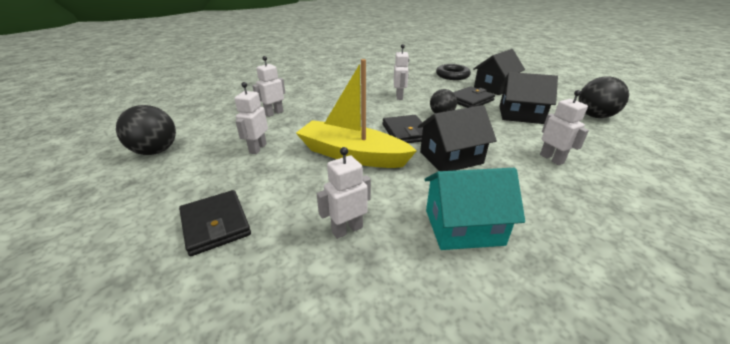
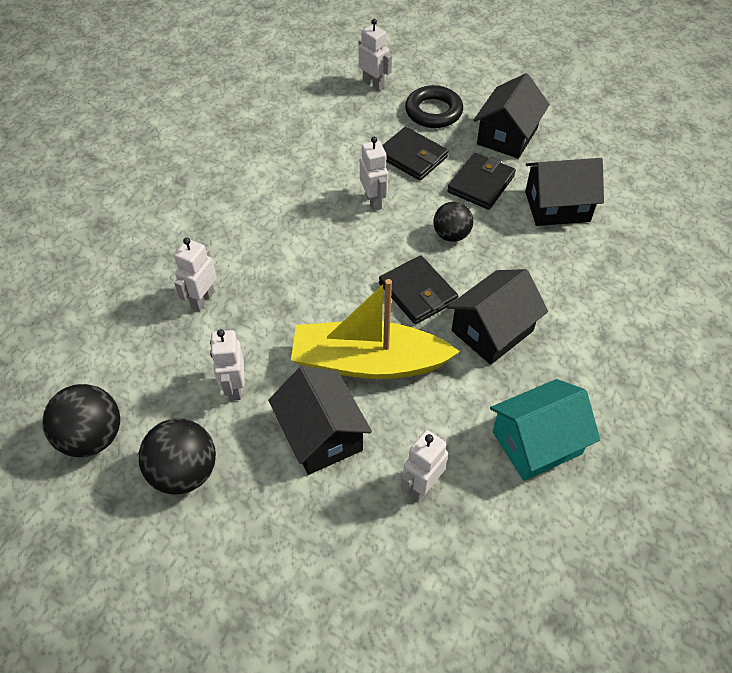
camera: 20 degrees left, 20 degrees up
black wallet [179,190,251,256] -> black wallet moved to [382,127,448,181]
white robot [540,90,589,165] -> white robot moved to [359,19,392,91]
black ball [579,76,629,118] -> black ball moved to [139,418,216,495]
none -> black house [268,366,372,475]

